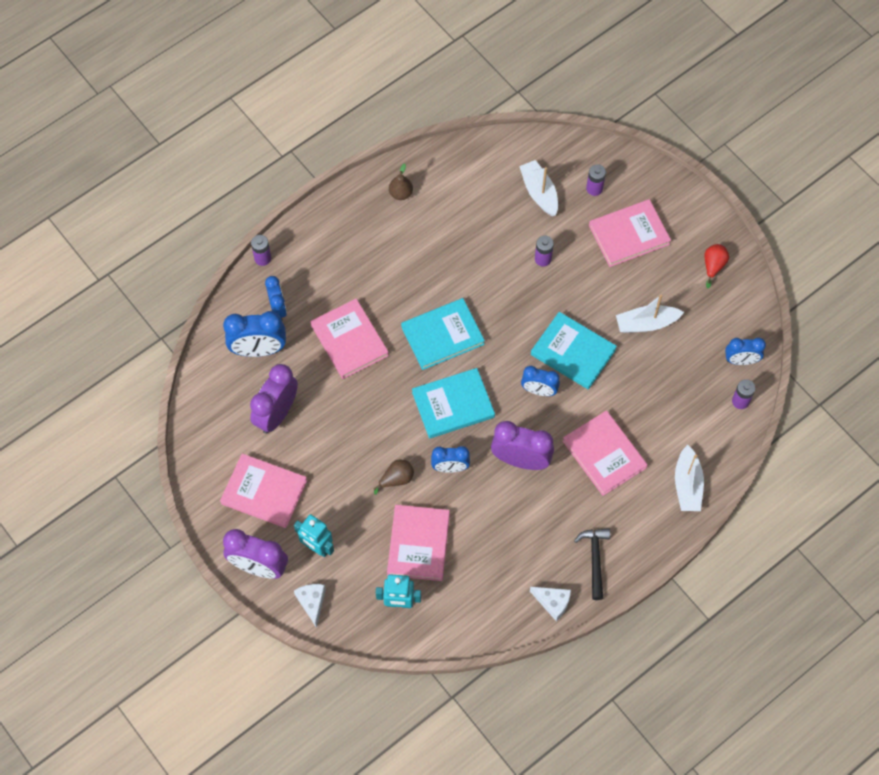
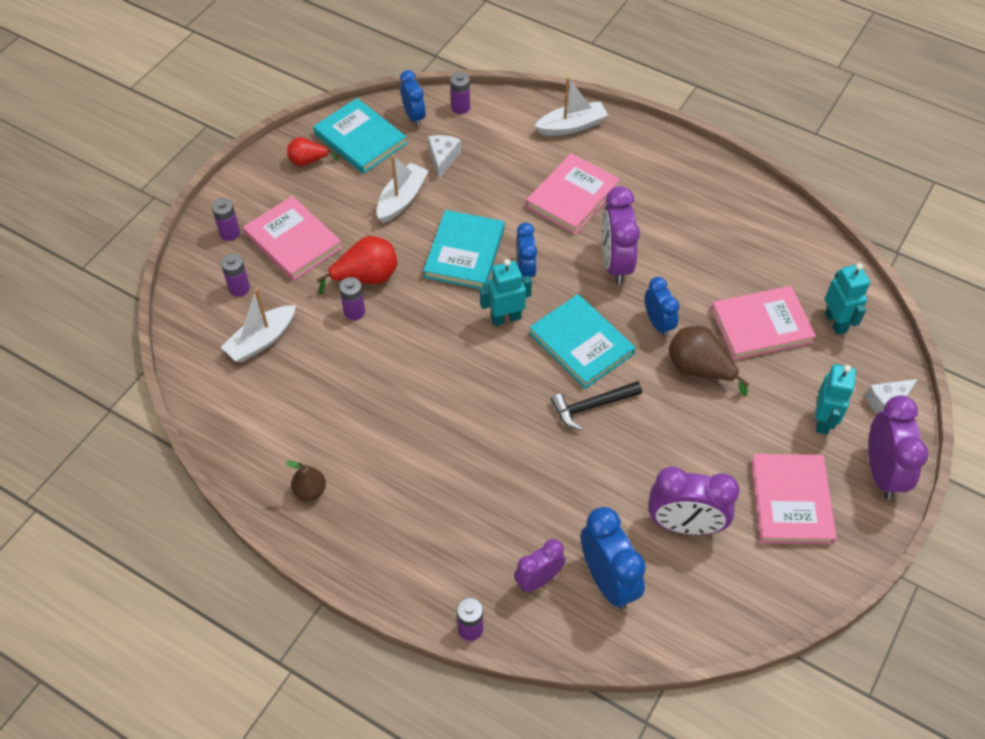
camera: 110 degrees left, 10 degrees down
blue clock [265,276,287,319] -> purple clock [514,539,566,592]
pink book [310,299,389,379] -> none
brown pear [373,460,414,495] -> brown pear [669,326,749,396], size x1.58
turquoise book [401,298,485,370] -> turquoise book moved to [313,98,407,174]
white cheese [530,587,571,621] -> white cheese moved to [428,135,461,179]
black hammer [574,528,610,600] -> black hammer moved to [551,381,642,431]
white boat [616,295,684,333] -> white boat turned 120 degrees counterclockwise [377,155,429,223]
none -> purple battery [212,198,240,241]
none -> red pear [316,236,397,295]
none -> turquoise robot [480,259,532,326]

